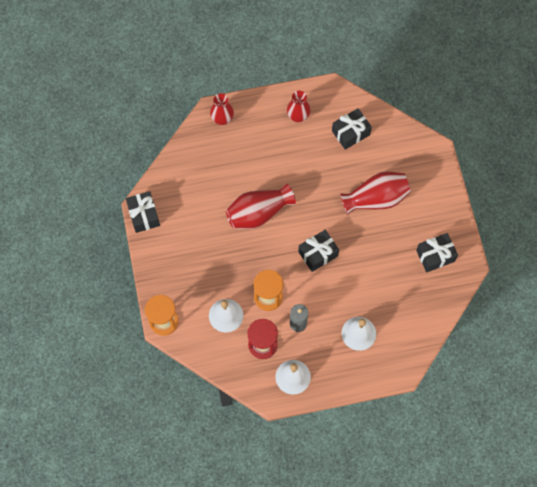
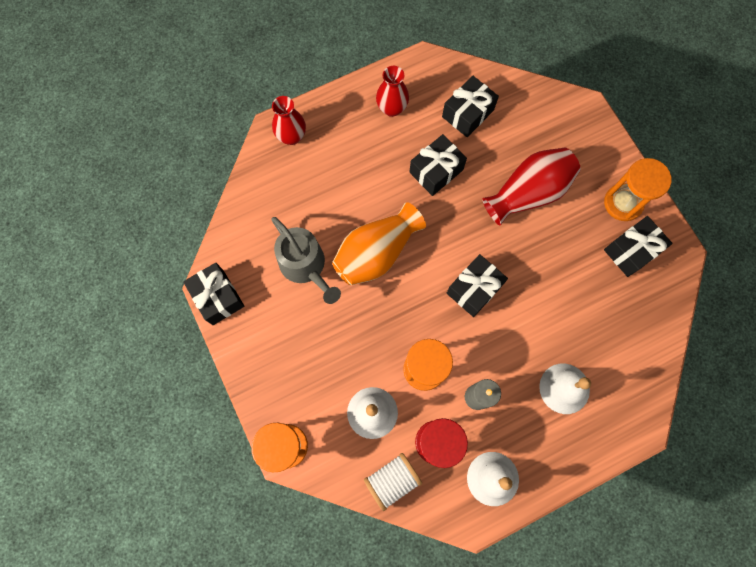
camera: 15 degrees left, 5 degrees up
red vase [226,183,296,229] -> orange vase [332,202,426,285]
none -> grey watering can [271,217,341,304]
none -> white spool [364,453,422,511]
none -> black gift [409,134,467,196]
none -> orange hourglass [604,158,671,221]

